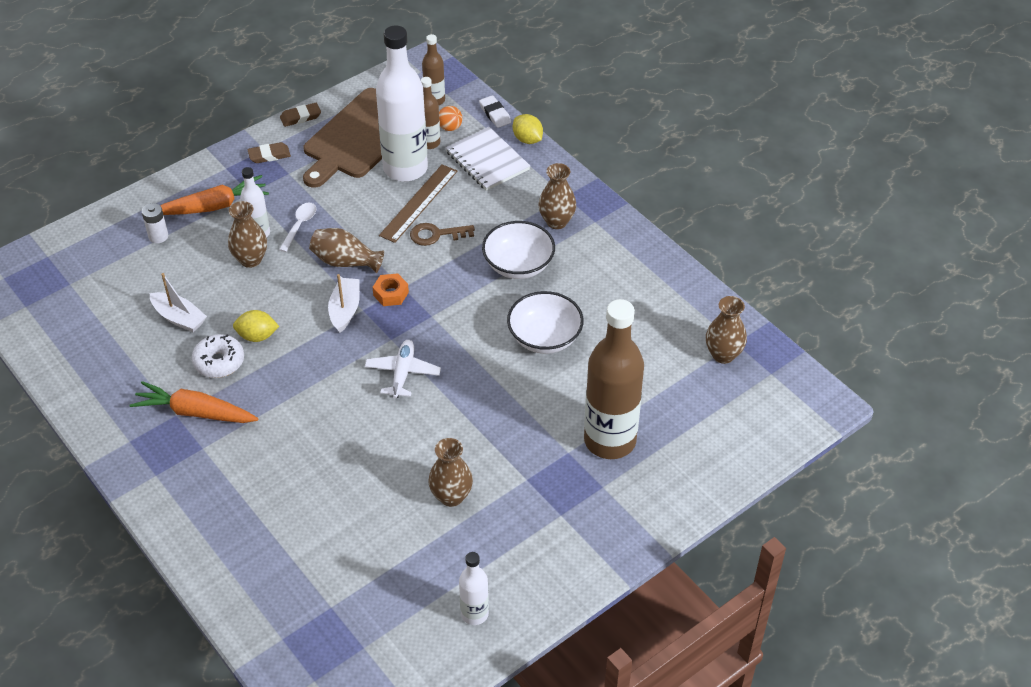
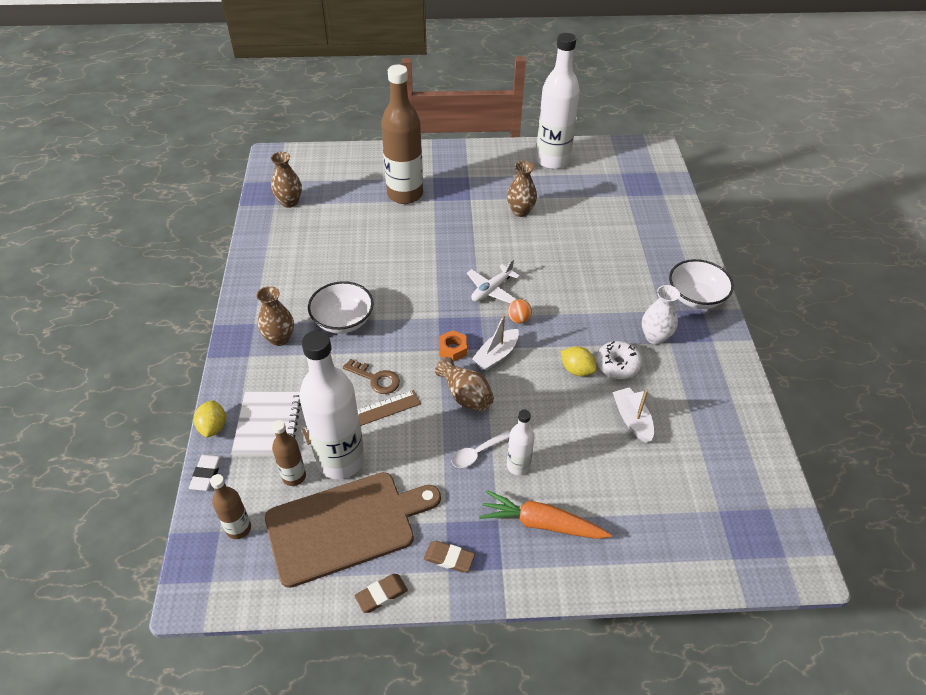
camera: 145 degrees left, 0 degrees up
orange carrot [129,381,258,423] -> white vase [642,285,680,344]
white battery [142,203,168,243] -> none
brown vase [228,201,267,268] -> none
brown eraser [280,103,321,127] -> brown eraser turned 45 degrees counterclockwise [354,574,408,613]
orange ball [439,106,462,131] -> orange ball moved to [508,299,532,323]
white bottle [459,552,489,625] -> white bottle [536,33,580,169], size x2.06
white bowl [507,291,584,354] -> white bowl moved to [669,259,734,309]

